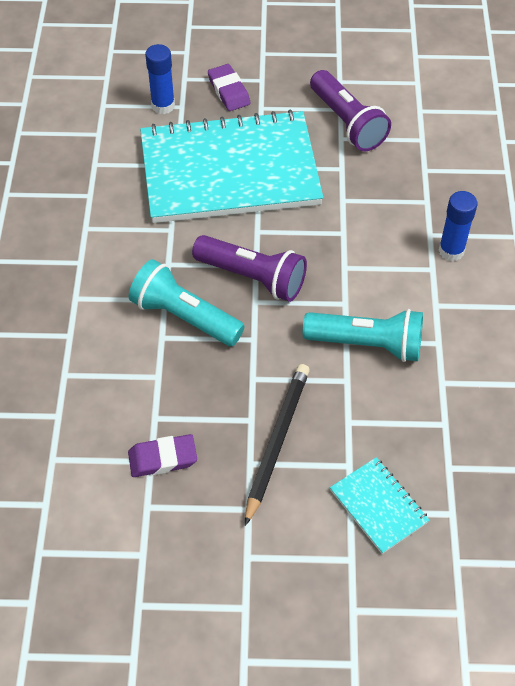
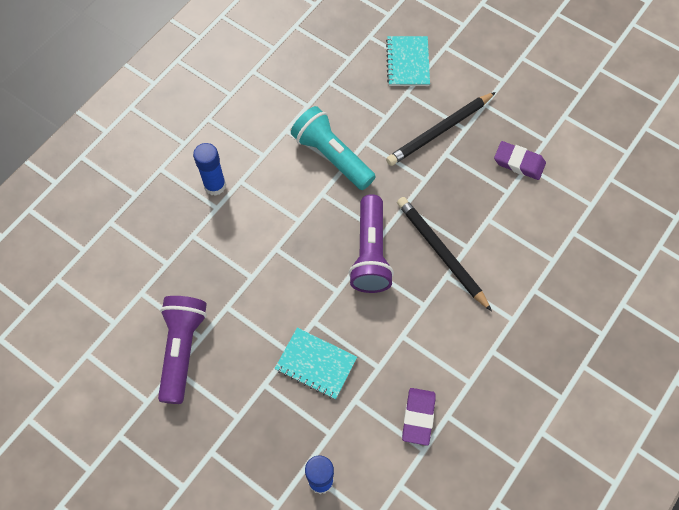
camera: 145 degrees left, 10 degrees up
turquoise flashlight [129,259,245,346] -> black pencil [397,197,492,311]
turquoise notebook [140,110,323,223] -> turquoise notebook [275,328,357,400], size x0.41
purple flashlight [192,235,307,302] -> purple flashlight turned 150 degrees counterclockwise [348,194,394,293]
purple eraser [208,64,250,111] -> purple eraser moved to [402,388,436,446]

